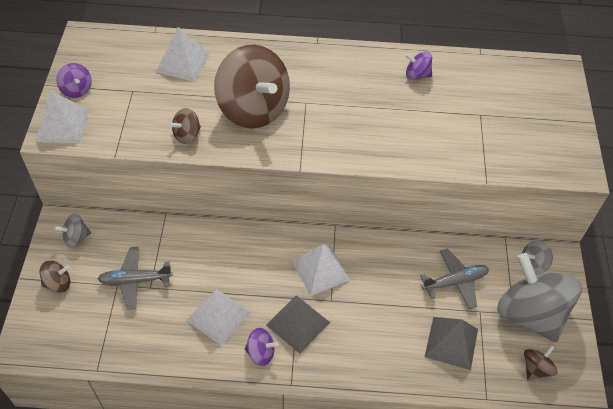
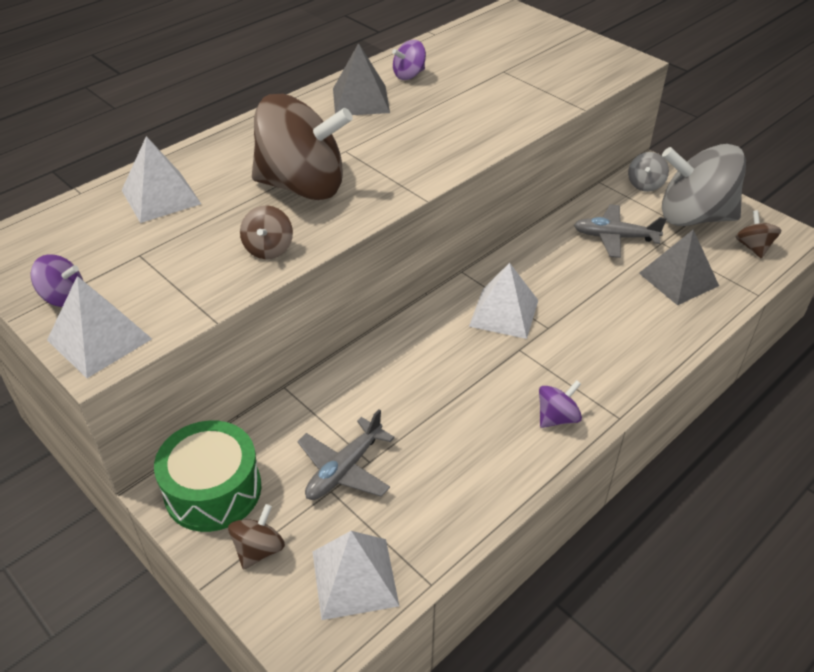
camera: 45 degrees left, 10 degrees down
grey spinning top [54,214,91,248] -> green drum [154,420,261,532]
white pyramid [187,288,251,346] -> white pyramid moved to [313,531,399,620]
grey pyramid [266,295,330,354] -> grey pyramid moved to [333,43,390,115]
grey plane [420,248,489,309] -> grey plane turned 105 degrees counterclockwise [574,204,667,258]

